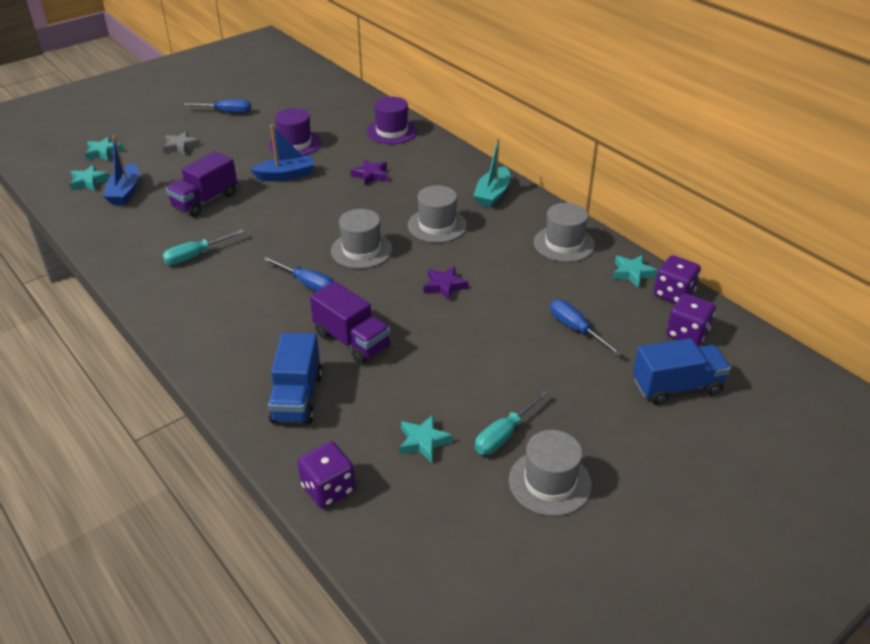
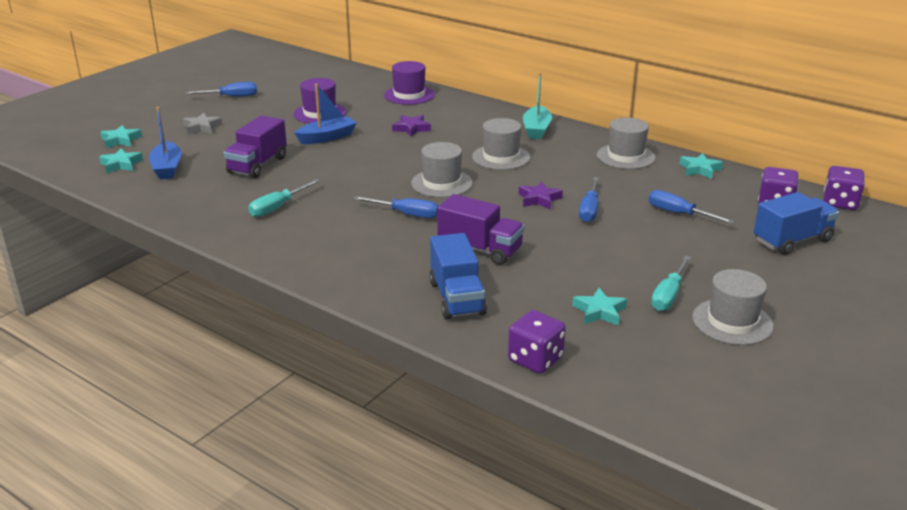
camera: 15 degrees left, 10 degrees down
purple dice [654,255,701,304] -> purple dice moved to [824,166,865,210]
none -> blue screwdriver [579,177,599,222]

